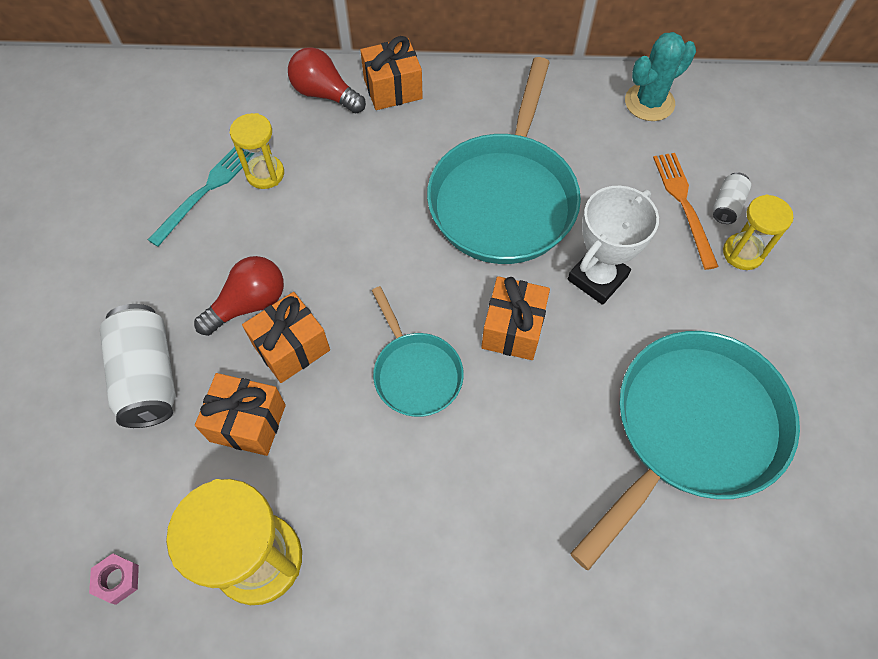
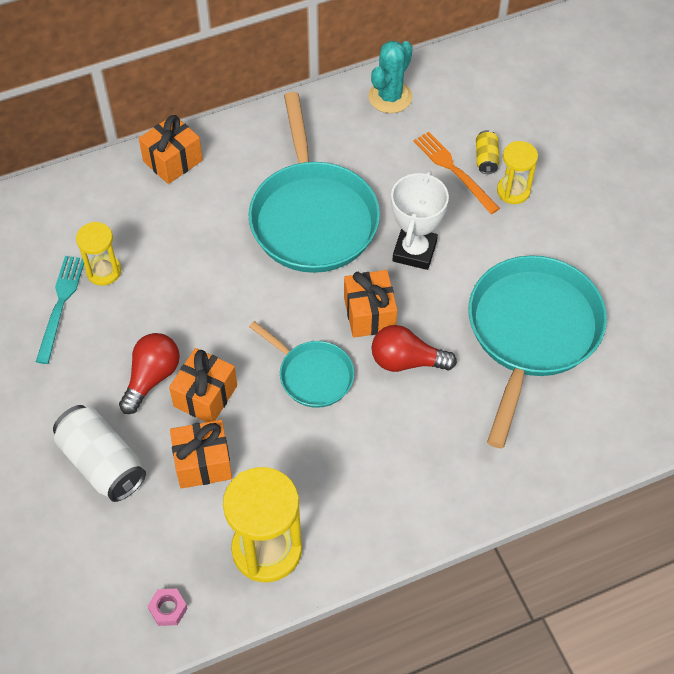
camera: 25 degrees left, 5 degrees down
red light bulb [288,47,366,113] -> red light bulb moved to [371,325,457,372]
white can [713,172,751,224] -> yellow can [476,130,499,174]

